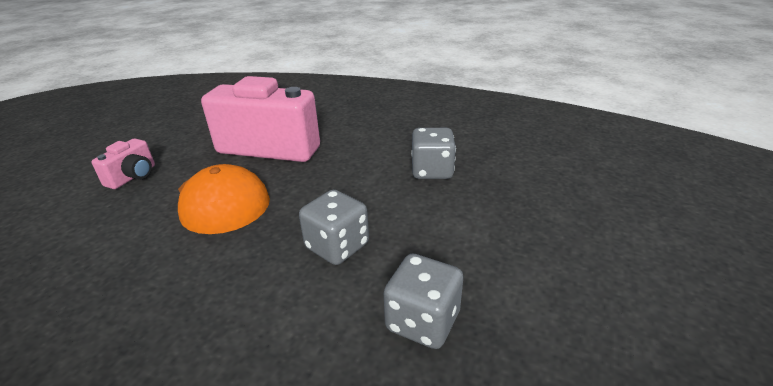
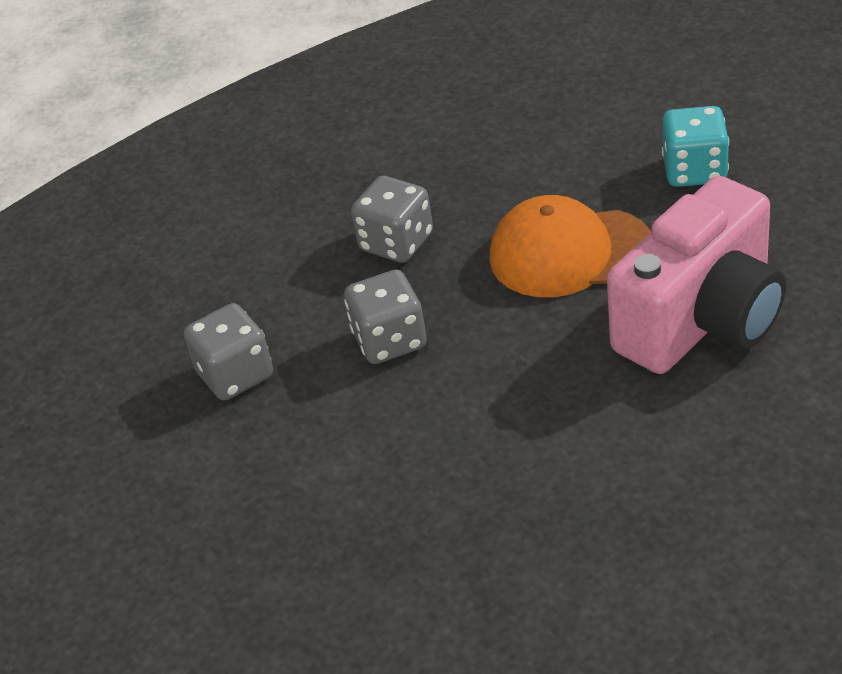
camera: 125 degrees right, 10 degrees up
pink camera [91,139,155,189] -> turquoise dice [662,106,729,187]
grey dice [411,128,456,179] -> grey dice moved to [351,176,433,263]

